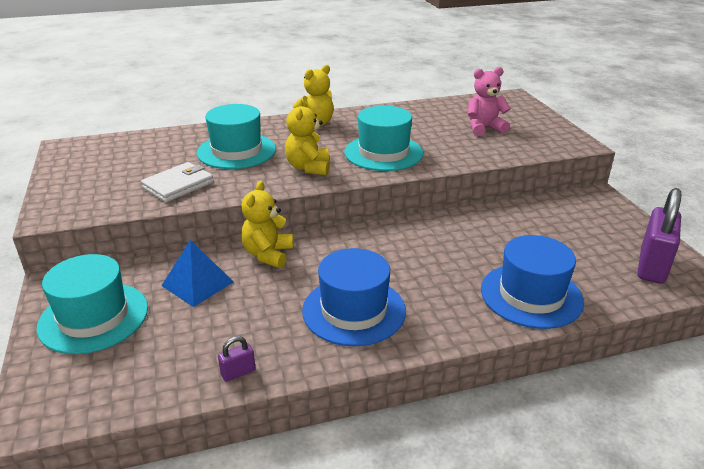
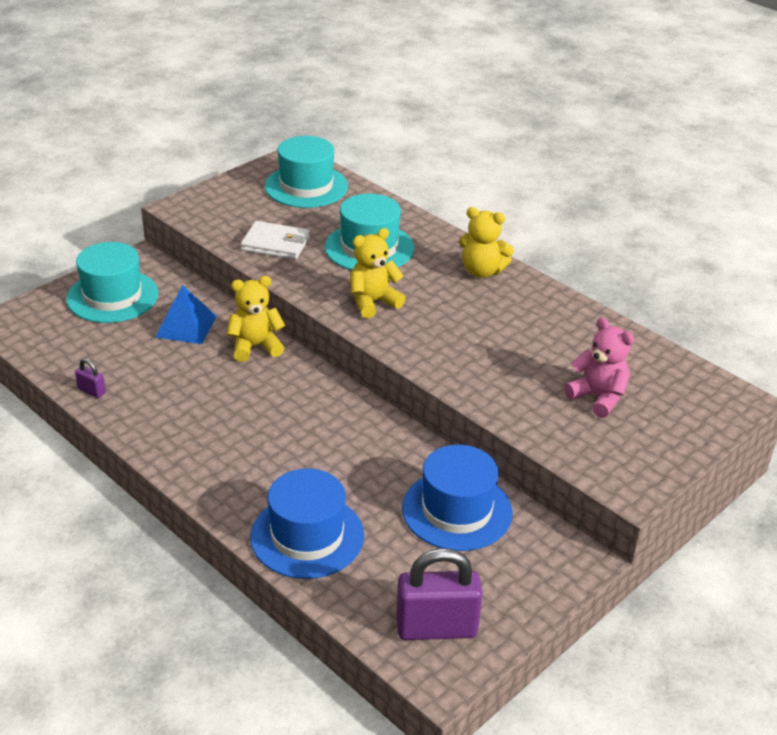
camera: 60 degrees right, 5 degrees up
blue hat [302,248,406,346] -> blue hat moved to [402,445,513,551]
turquoise hat [344,105,423,171] -> turquoise hat moved to [265,136,348,208]

